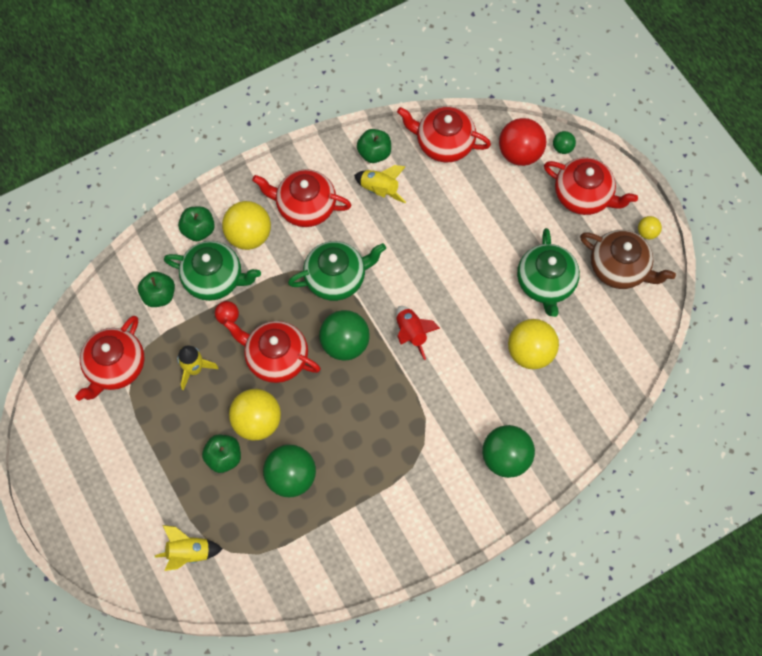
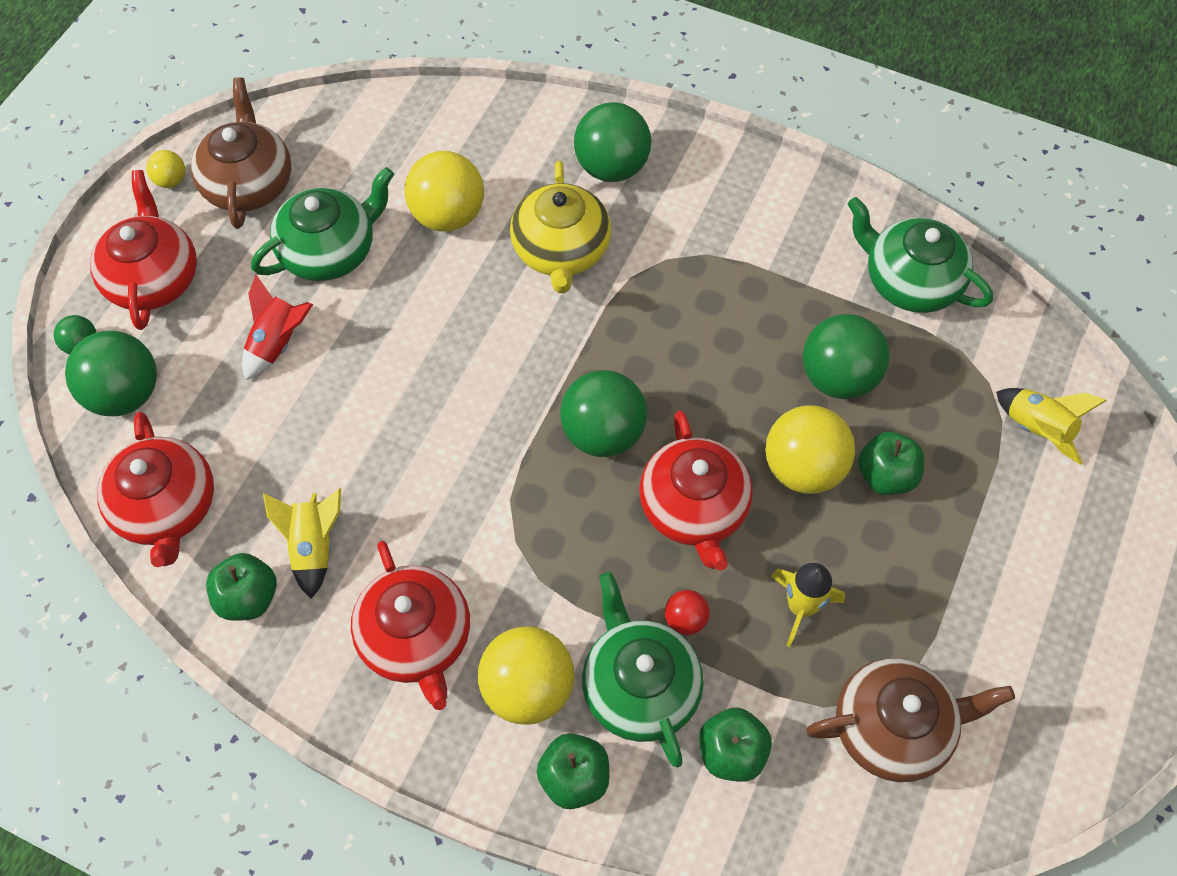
camera: 125 degrees left, 5 degrees down
red teapot [75,316,144,401] -> brown teapot [806,658,1015,782]
green teapot [288,241,386,301] -> green teapot moved to [848,197,993,313]
red rocket [396,306,440,360] -> red rocket moved to [242,275,313,380]
red ball [499,118,547,166] -> green ball [65,331,157,416]
none -> yellow teapot [510,161,611,293]

